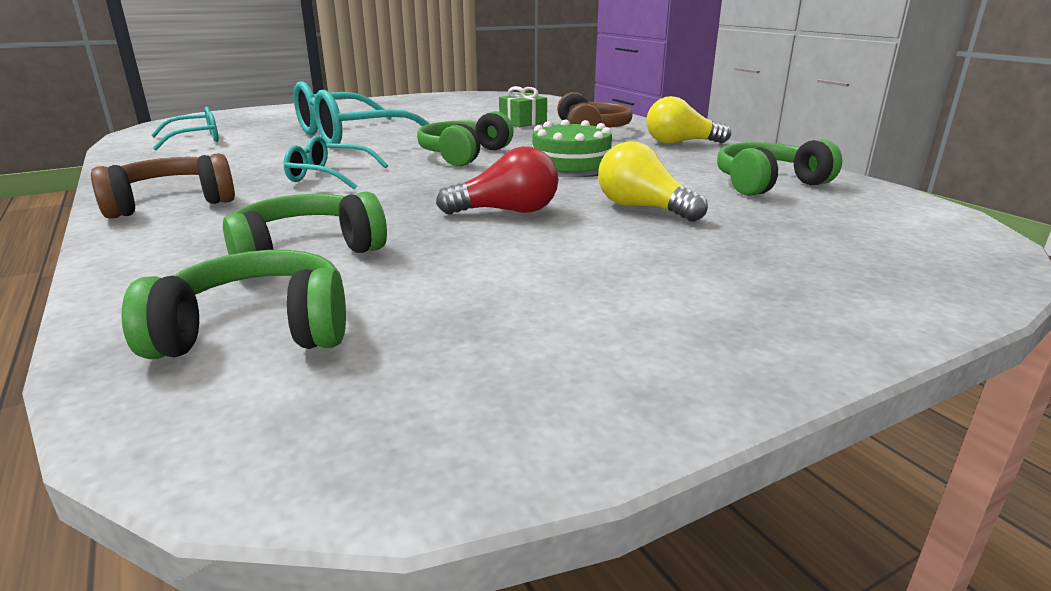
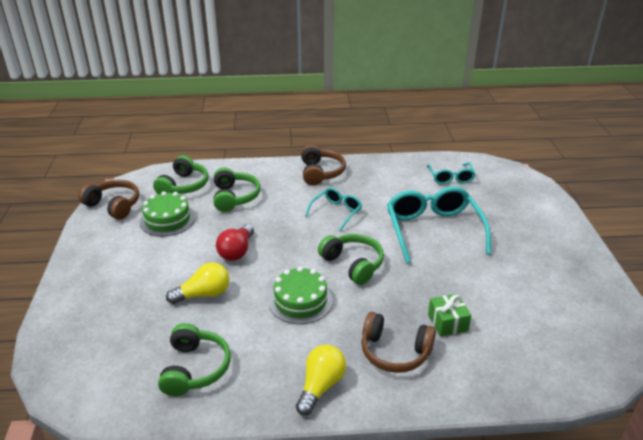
camera: 115 degrees right, 10 degrees up
none -> brown headphones [78,180,139,220]
none -> green cake [140,191,195,237]

